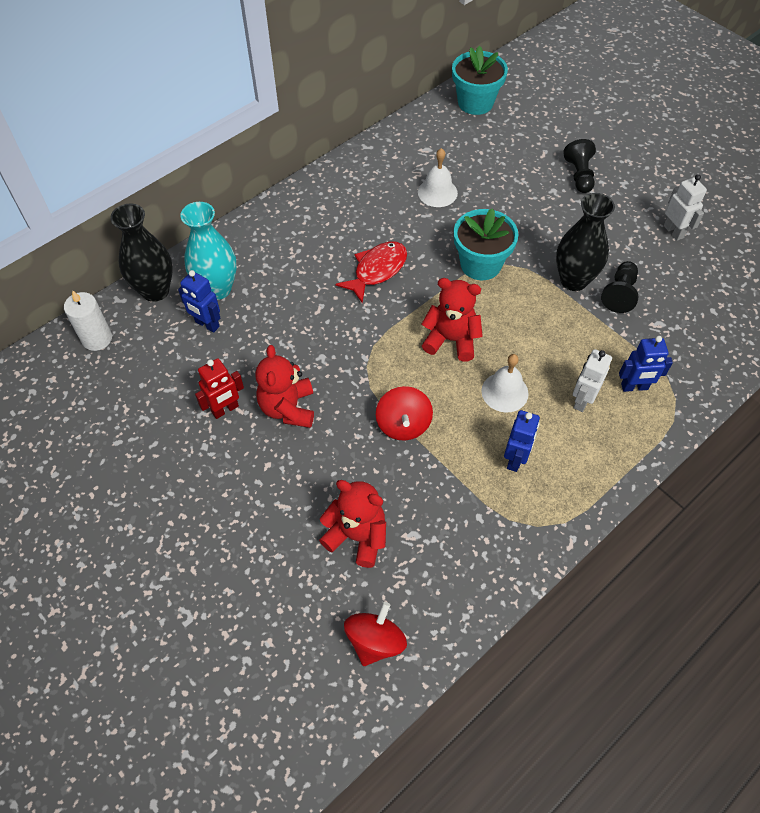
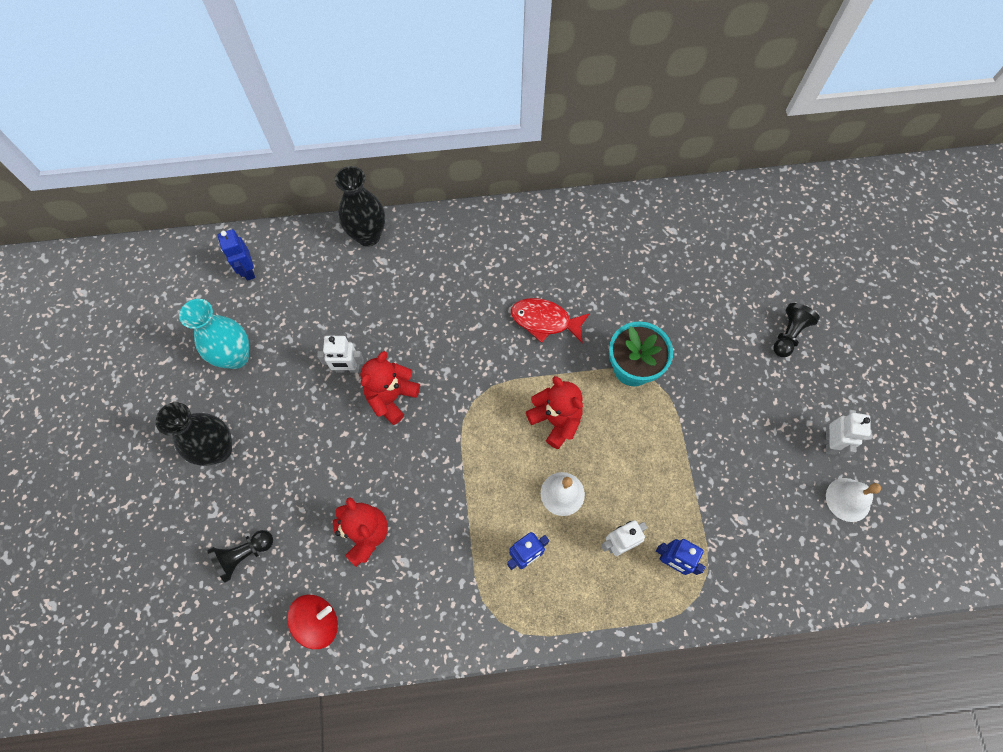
camera: 35 degrees right, 10 degrees up
white candle [64,290,112,351] -> none
blue robot [178,270,220,333] -> blue robot moved to [217,229,255,281]
turquoise vase [180,202,237,300] -> turquoise vase moved to [179,299,249,369]
red robot [195,358,244,419] -> white robot [317,336,364,373]
red fish [335,242,407,303] -> red fish turned 150 degrees counterclockwise [511,298,590,343]
red spinning top [376,386,433,441] -> none
white bell [418,148,458,207] -> white bell moved to [826,478,881,522]
turquoise flower pot [452,46,508,115] -> none
black vase [556,193,615,291] -> black vase moved to [156,402,232,466]
black pawn [601,261,639,313] -> black pawn moved to [207,530,273,583]

